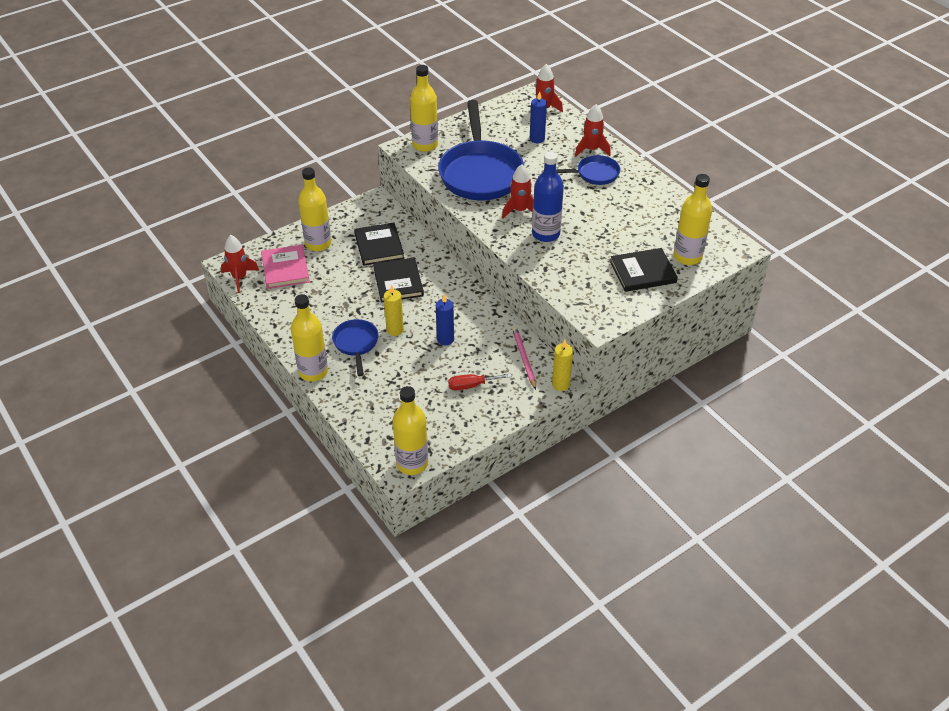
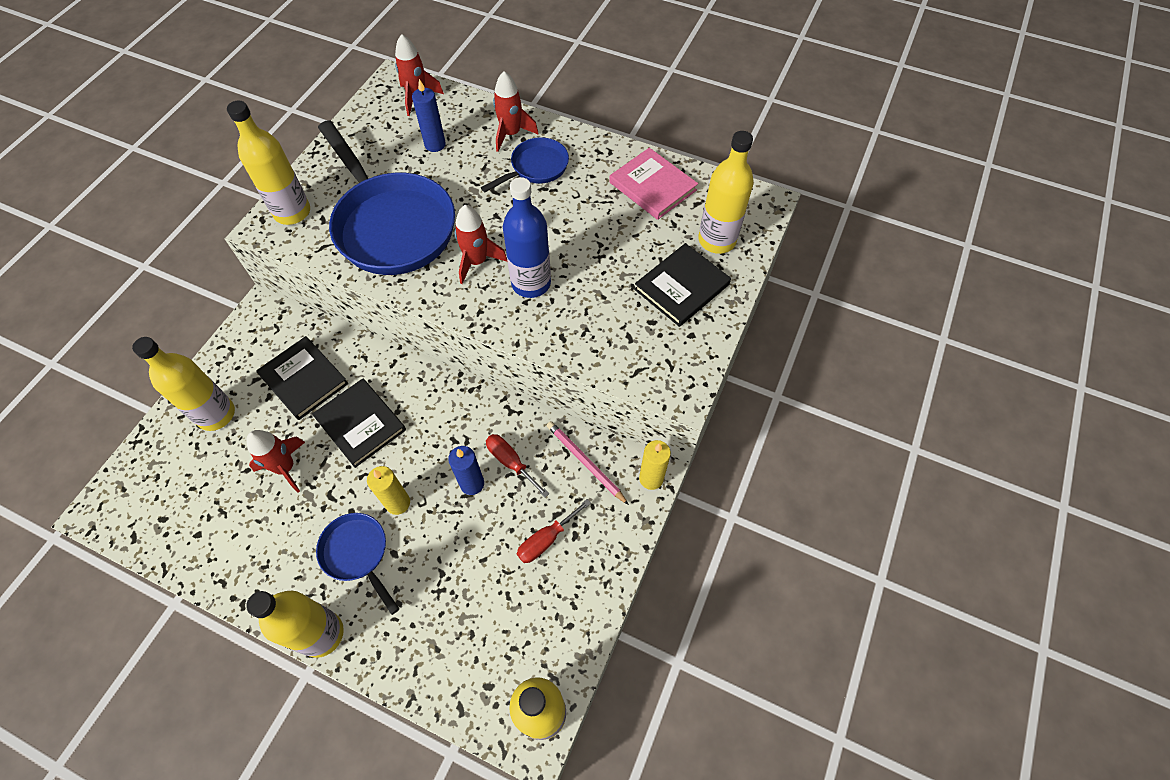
camera: 30 degrees left, 15 degrees up
red rocket [221,235,259,293] -> red rocket moved to [246,430,305,493]
pink book [261,244,310,289] -> pink book moved to [609,148,698,220]
none -> red screwdriver [486,434,549,498]

